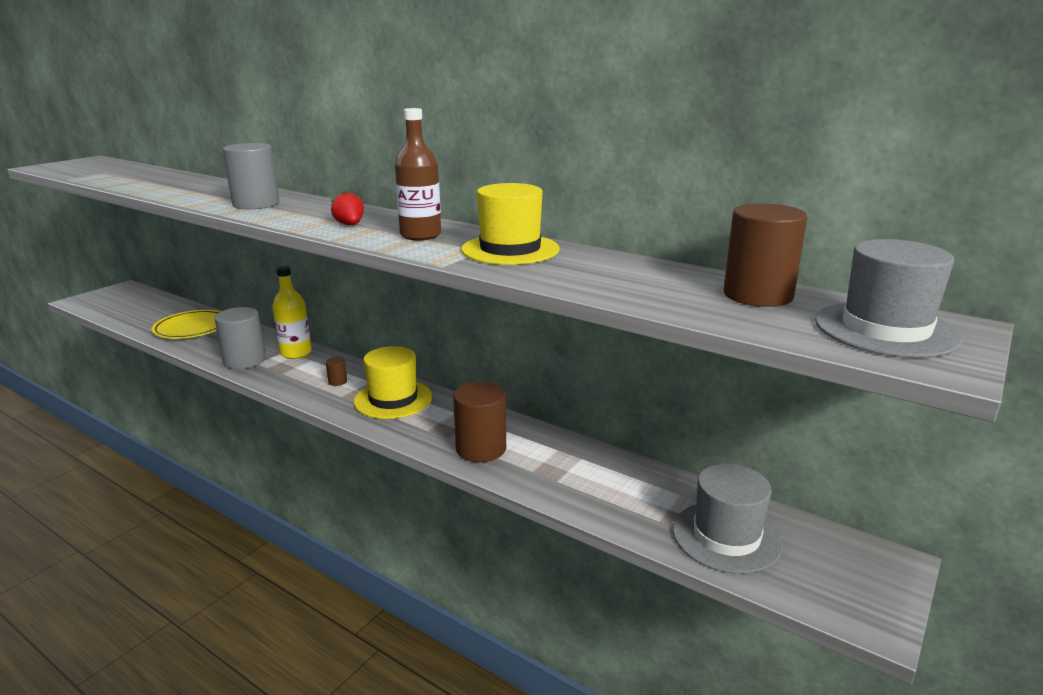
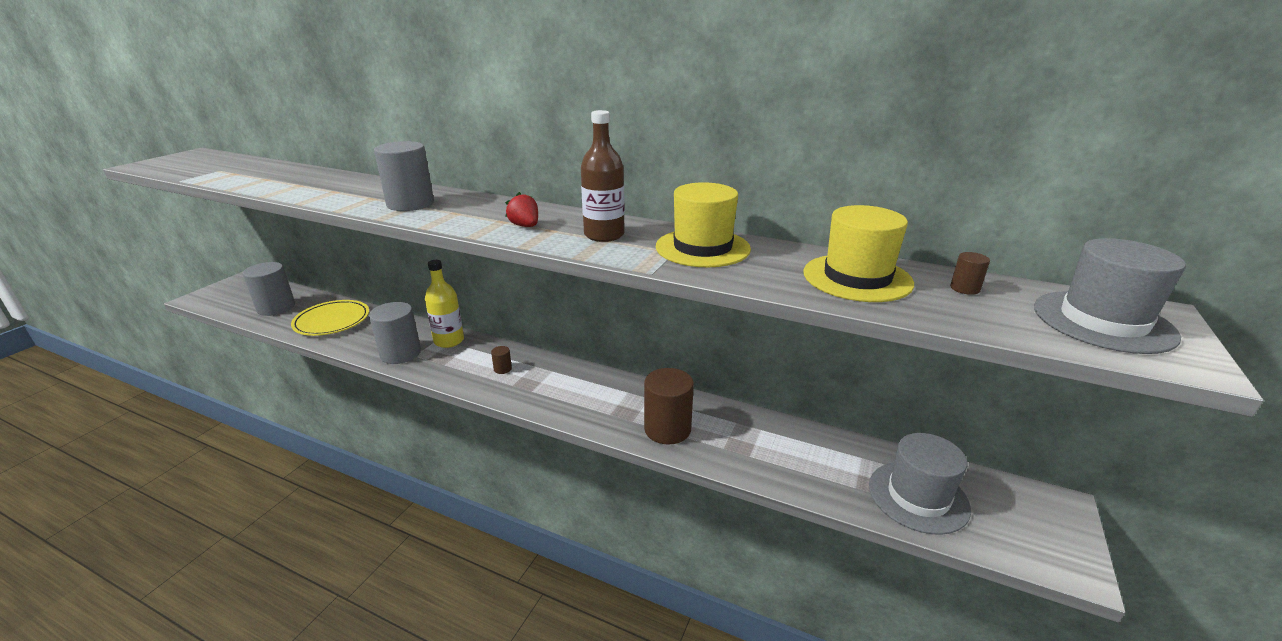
camera: 10 degrees left, 5 degrees up
yellow hat [354,346,433,419] -> yellow hat moved to [803,205,914,302]
brown cylinder [723,203,808,307] -> brown cylinder [950,252,990,295], size x0.44
none -> grey cylinder [243,262,295,316]

